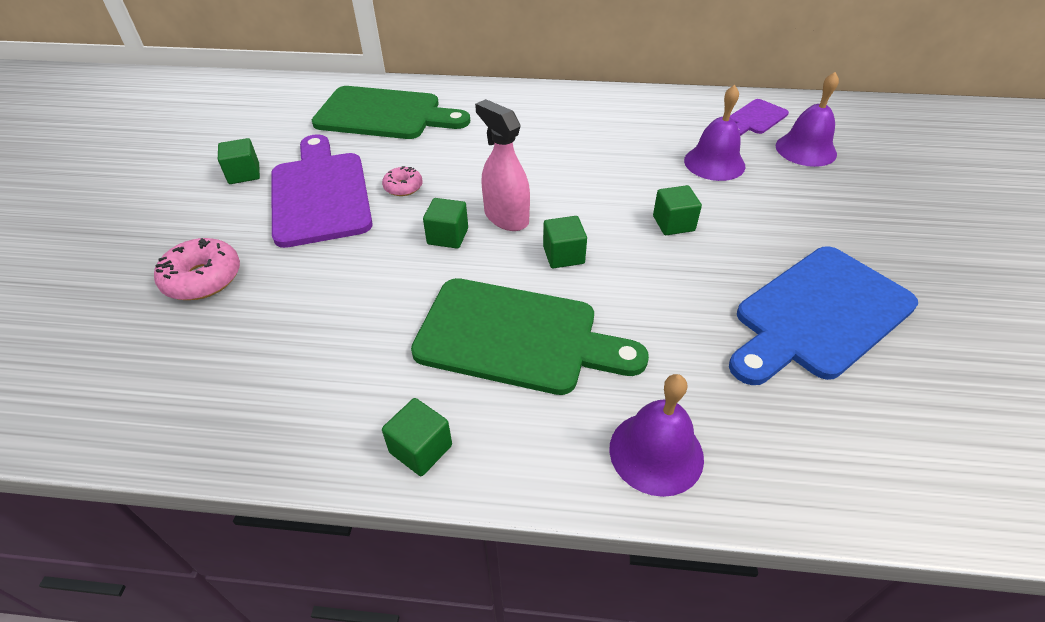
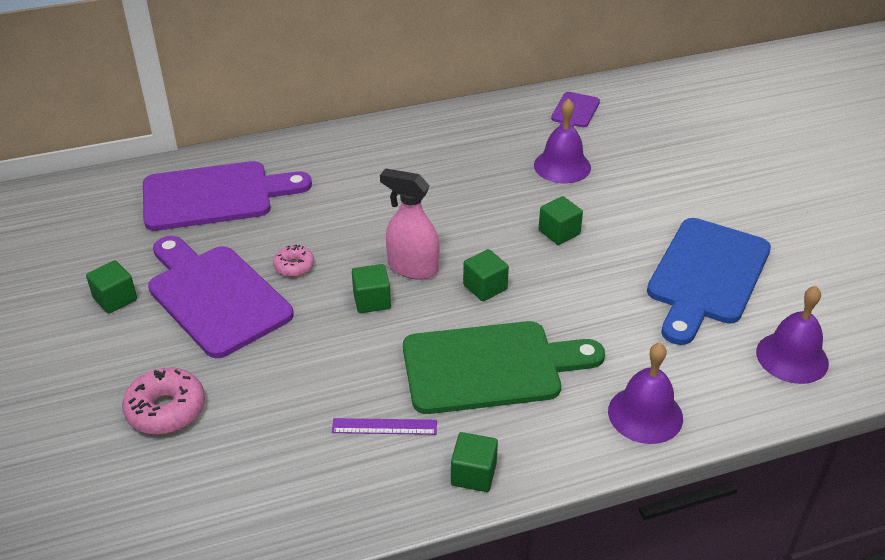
camera: 25 degrees left, 5 degrees down
green cutting board [312,86,470,139] -> purple cutting board [143,161,312,231]
purple bell [776,72,839,167] -> purple bell moved to [756,286,829,384]
none -> purple ruler [332,418,437,435]

